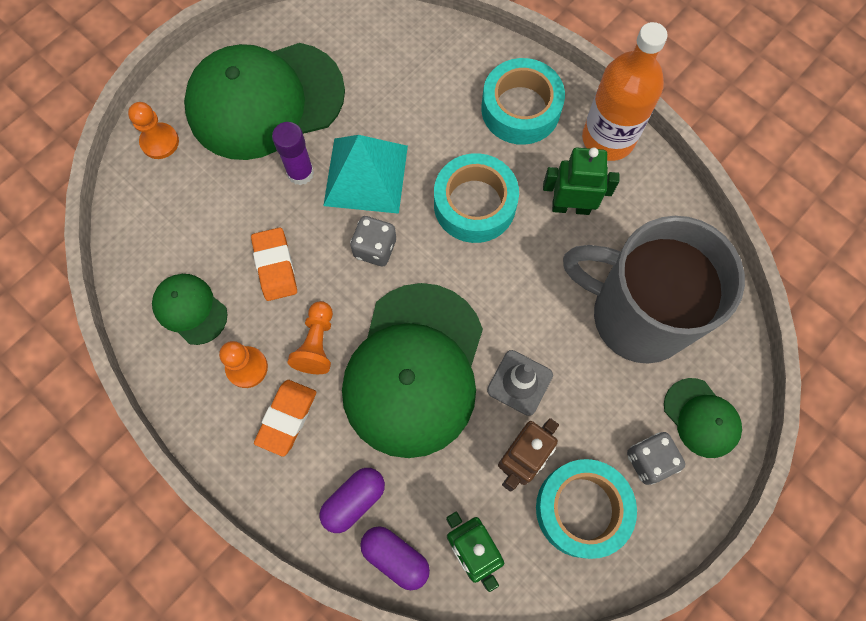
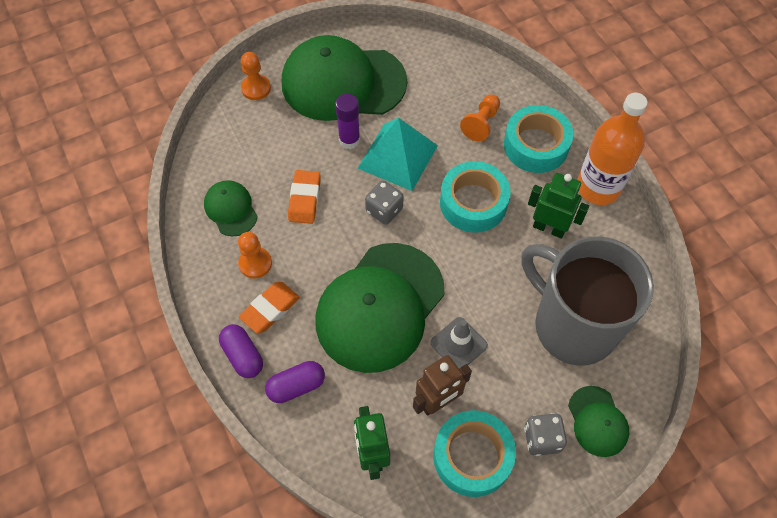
camera: 20 degrees right, 10 degrees down
orange pawn [287,301,333,374] -> orange pawn moved to [460,94,500,142]
purple capsule [360,526,430,590] -> purple capsule moved to [219,324,263,378]

